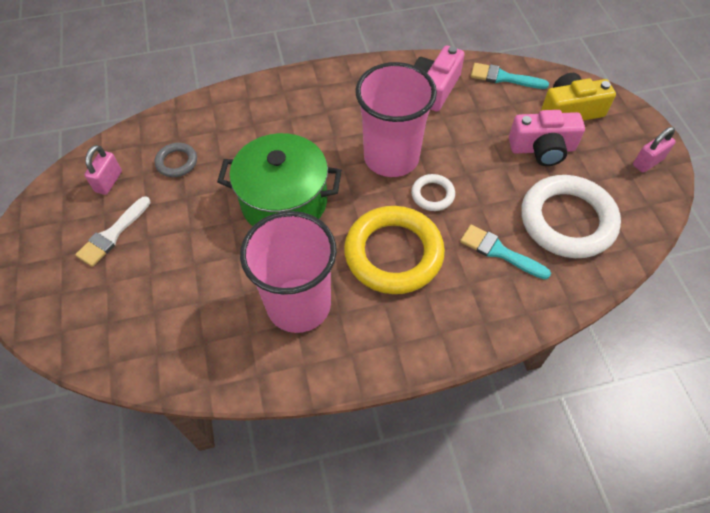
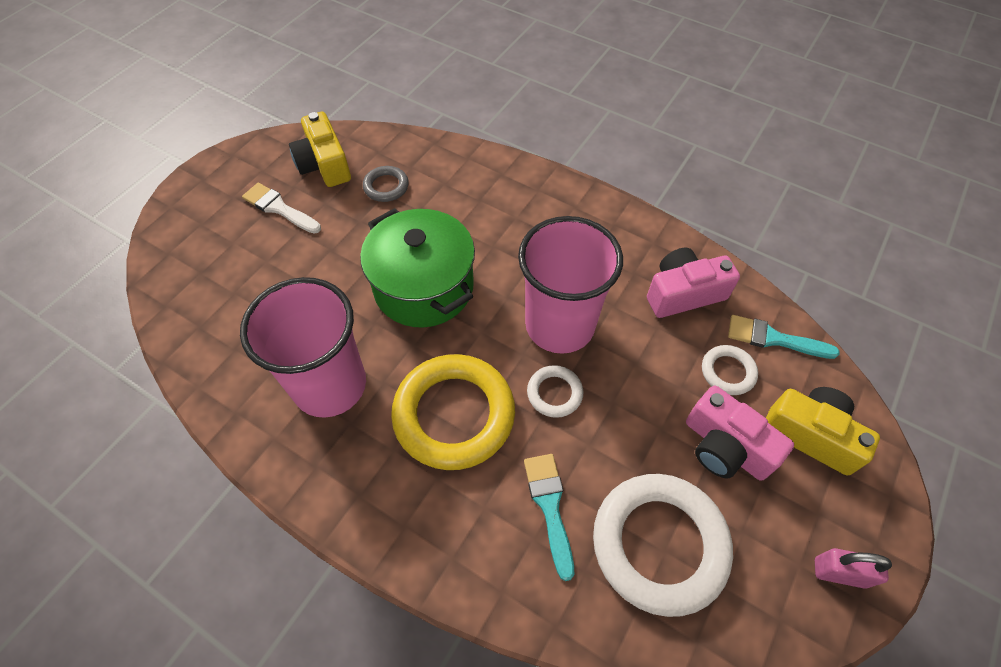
camera: 45 degrees right, 0 degrees up
white brush [75,196,150,267] -> white brush turned 45 degrees clockwise [242,183,321,234]
pink padlock [85,145,122,195] -> yellow camera [289,112,351,187]
turquoise brush [471,63,549,89] -> turquoise brush turned 45 degrees counterclockwise [728,315,840,359]
none -> white ring [702,345,758,395]

